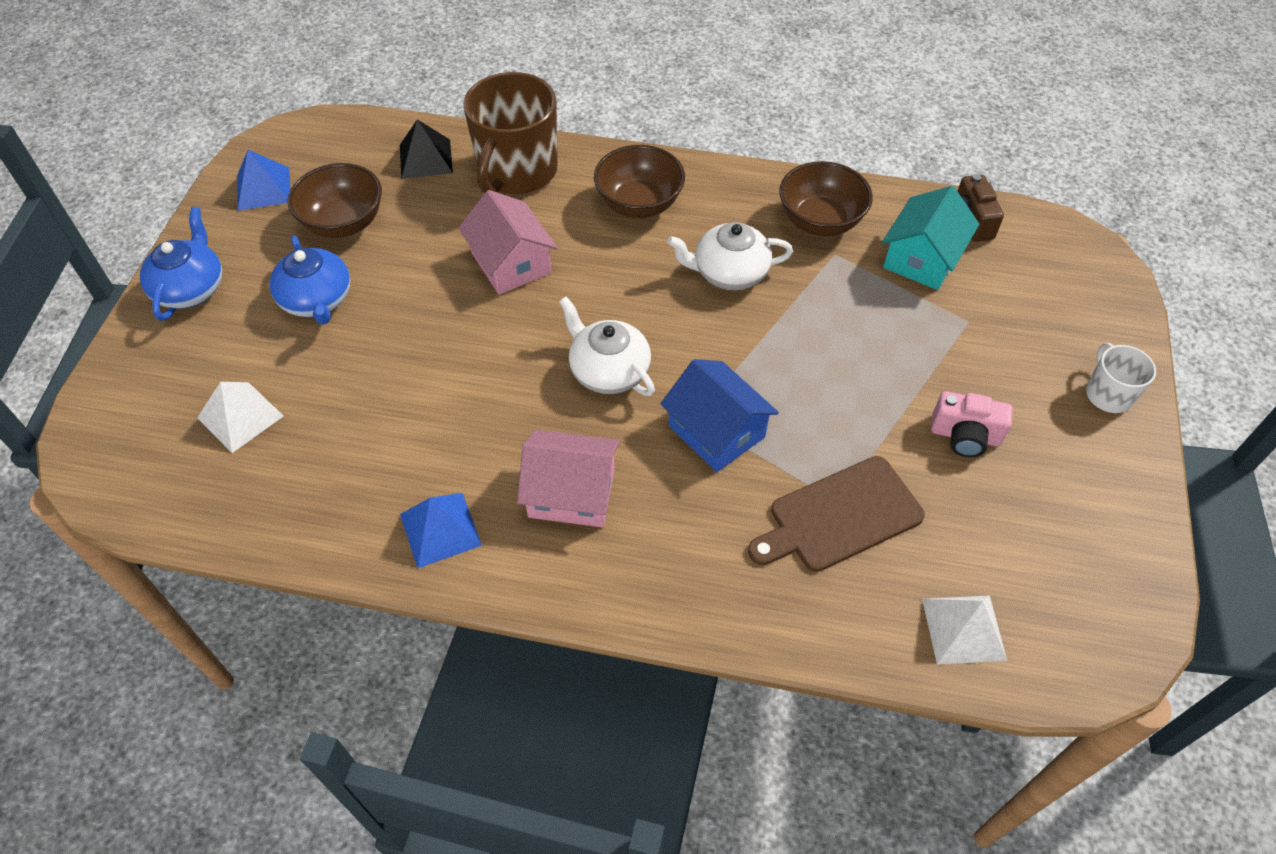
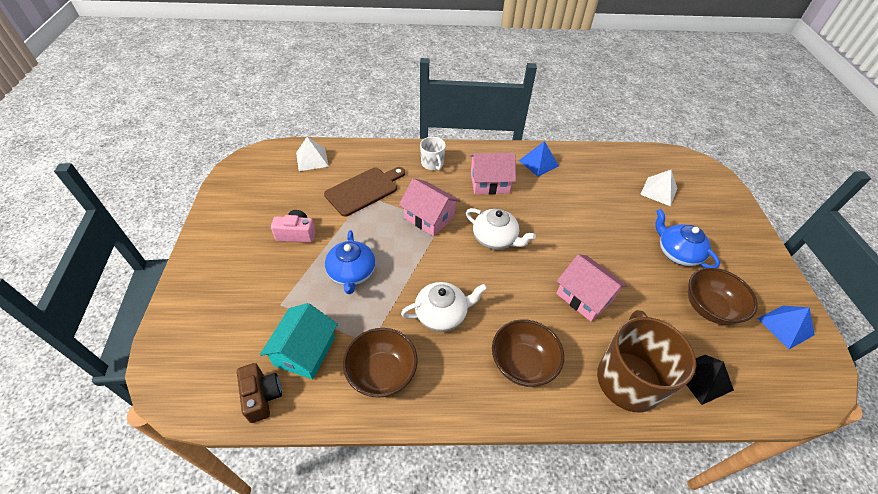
camera: 165 degrees right, 5 degrees down
blue teapot [140,207,222,321] -> blue teapot moved to [325,230,375,294]
blue house [660,359,779,472] -> pink house [399,178,460,236]
white mug [1086,343,1156,413] -> white mug moved to [420,137,446,170]

